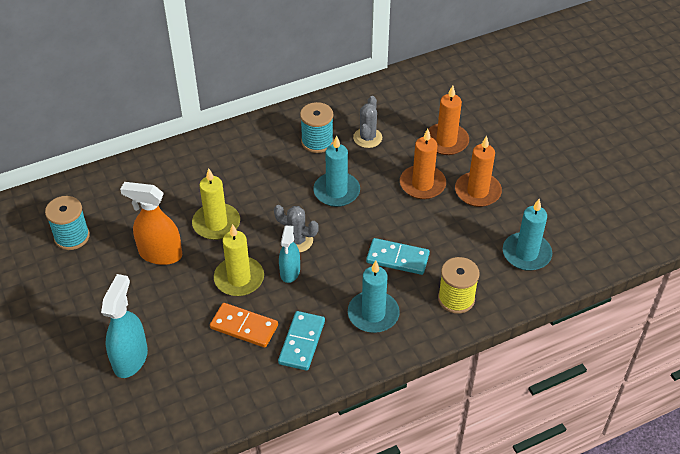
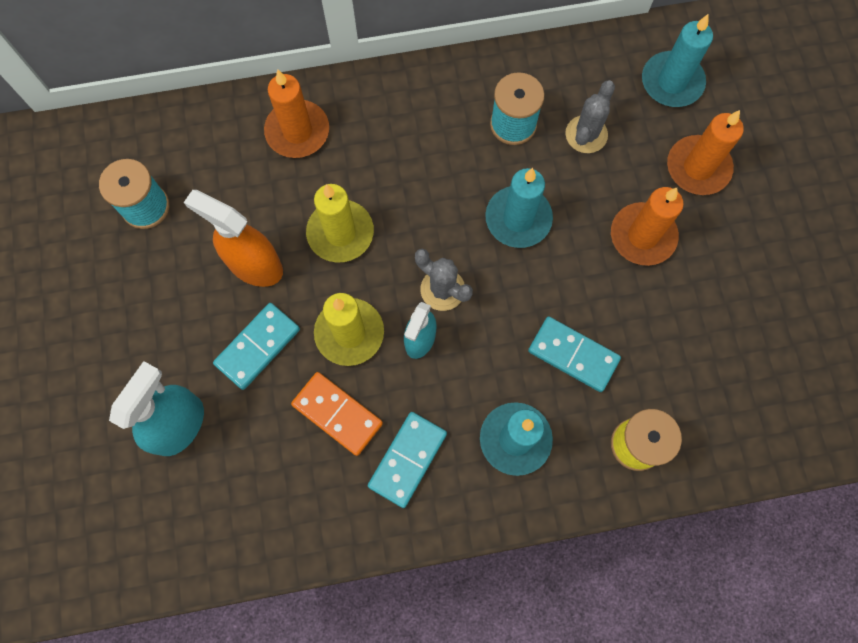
camera: 15 degrees right, 25 degrees up
orange candle [455,136,502,207] -> orange candle moved to [264,70,329,158]
turquoise candle [503,199,552,271] -> turquoise candle moved to [642,14,713,107]
none -> turquoise domino [213,303,300,390]

